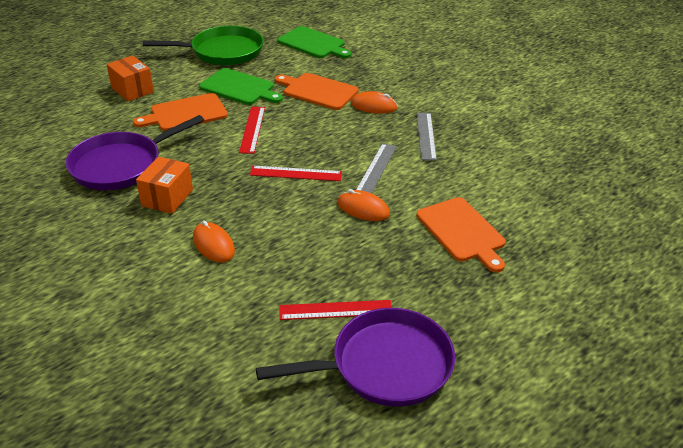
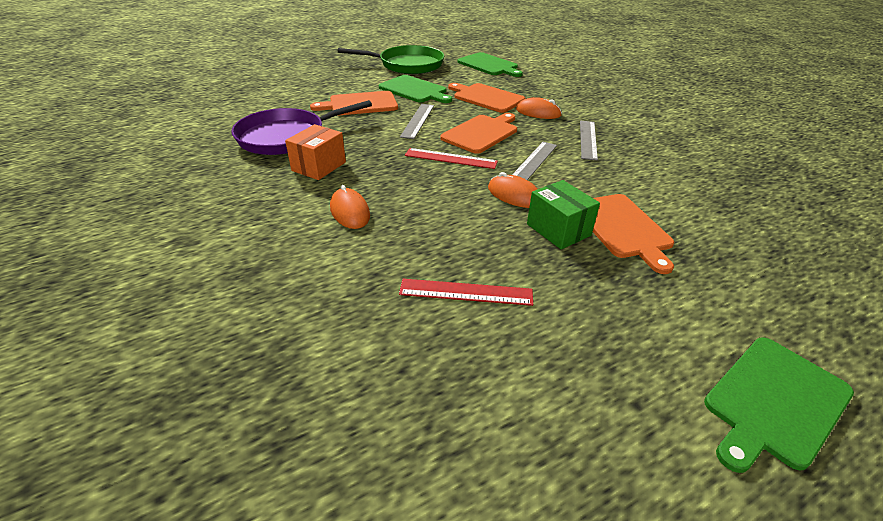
camera: 10 degrees right, 0 degrees up
orange box [107,55,154,101] -> none
red ruler [239,107,265,154] -> grey ruler [400,104,434,139]
purple pan [256,308,455,407] -> none
none -> orange cutting board [440,113,517,154]
none -> green box [527,180,600,249]
none -> green cutting board [704,337,854,473]

